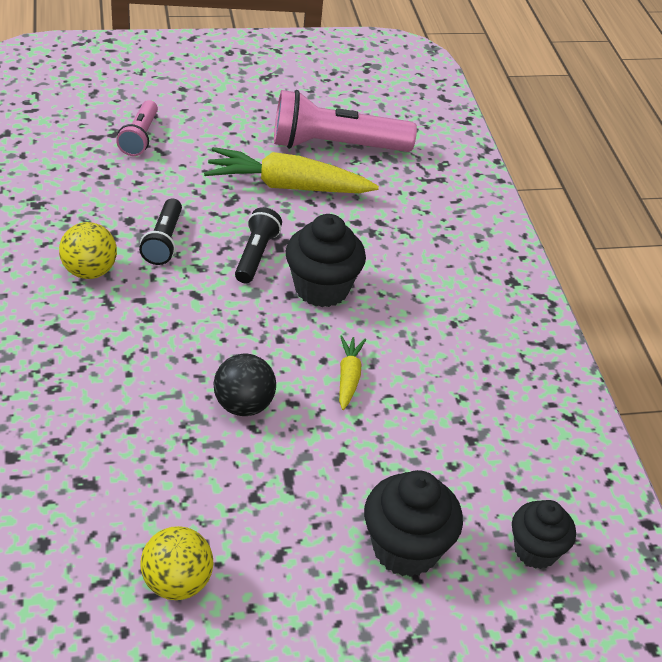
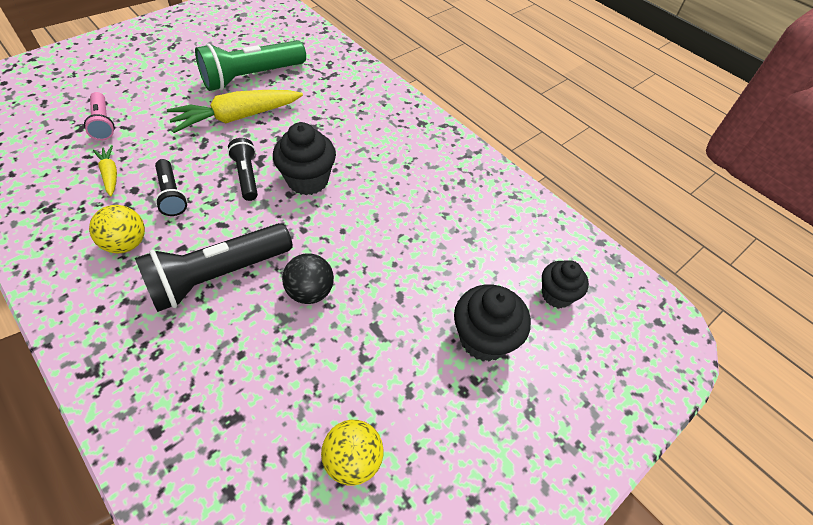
camera: 30 degrees left, 10 degrees up
pink flashlight [274,90,417,152] -> green flashlight [195,40,306,91]
yellow carrot [339,335,366,410] -> yellow carrot moved to [93,145,117,196]
none -> black flashlight [135,223,293,312]

